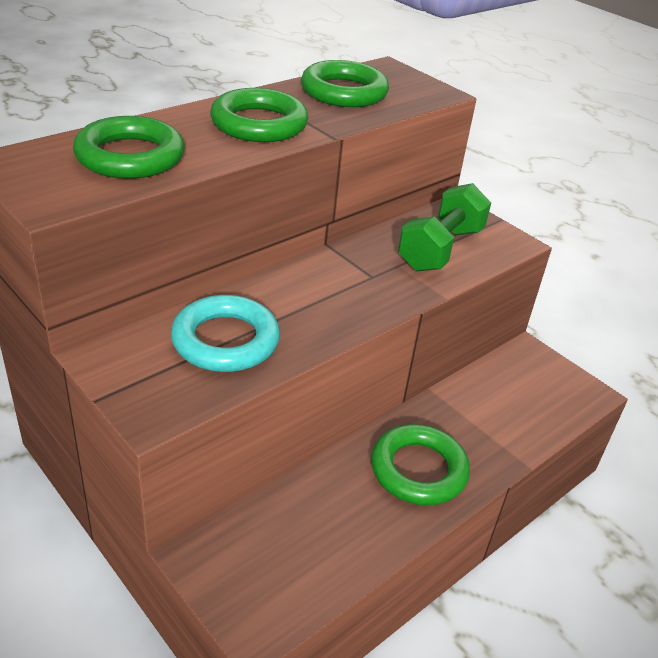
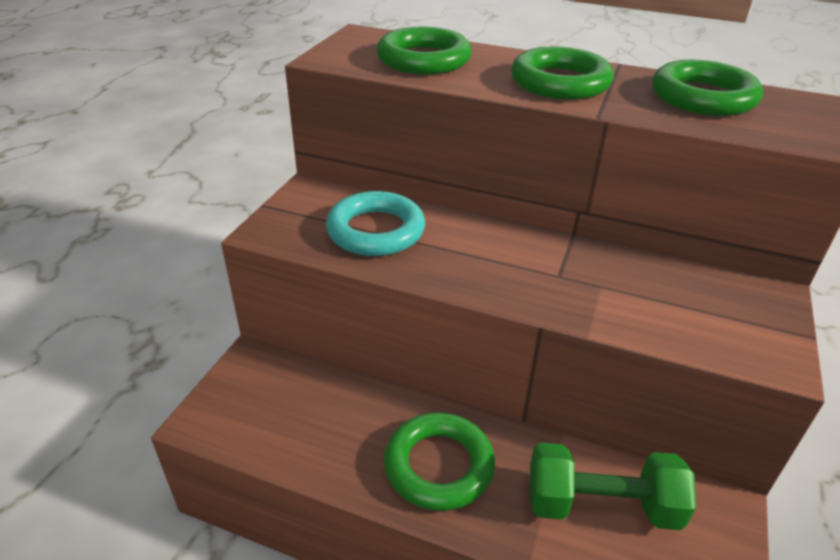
camera: 65 degrees right, 0 degrees up
green dumbbell [398,183,491,272] -> green dumbbell moved to [529,443,696,530]

